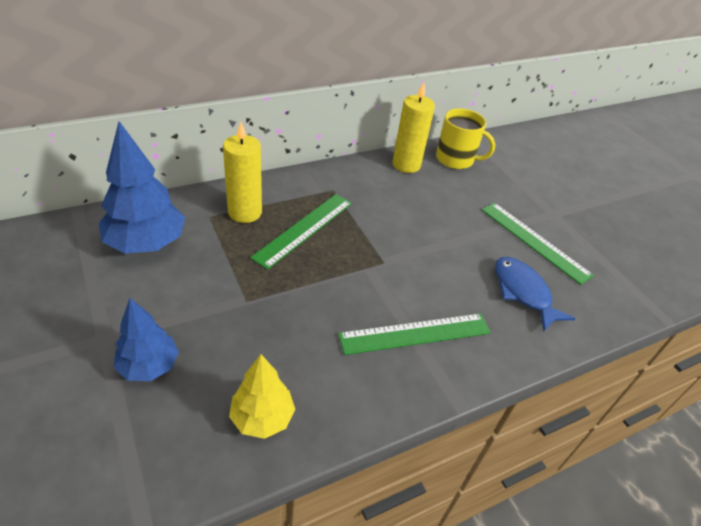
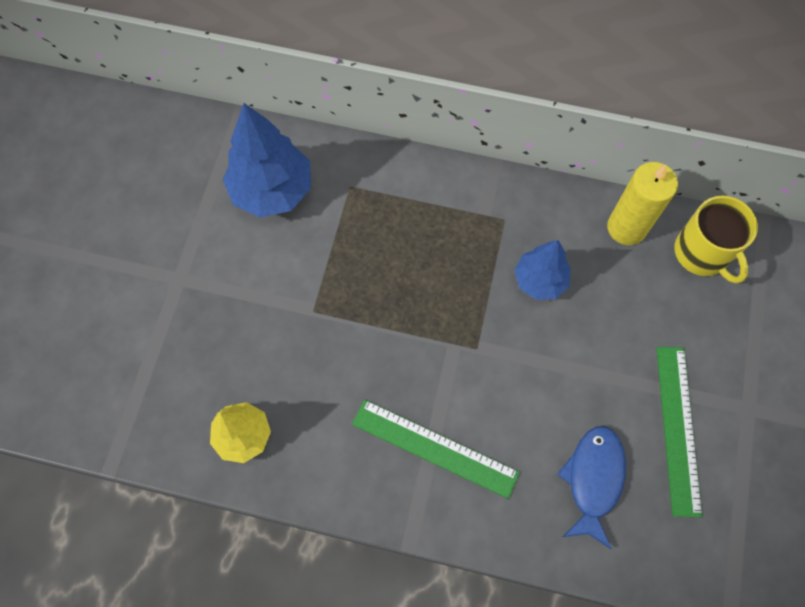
camera: 45 degrees right, 25 degrees up
blue tree [114,298,179,381] -> blue tree moved to [514,240,571,300]
yellow candle [223,122,262,223] -> none
green ruler [250,194,352,270] -> none

